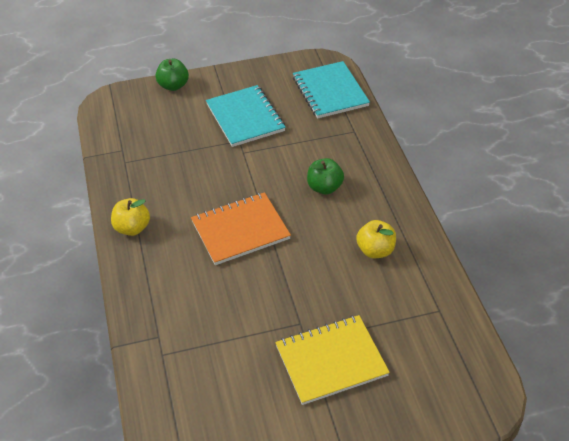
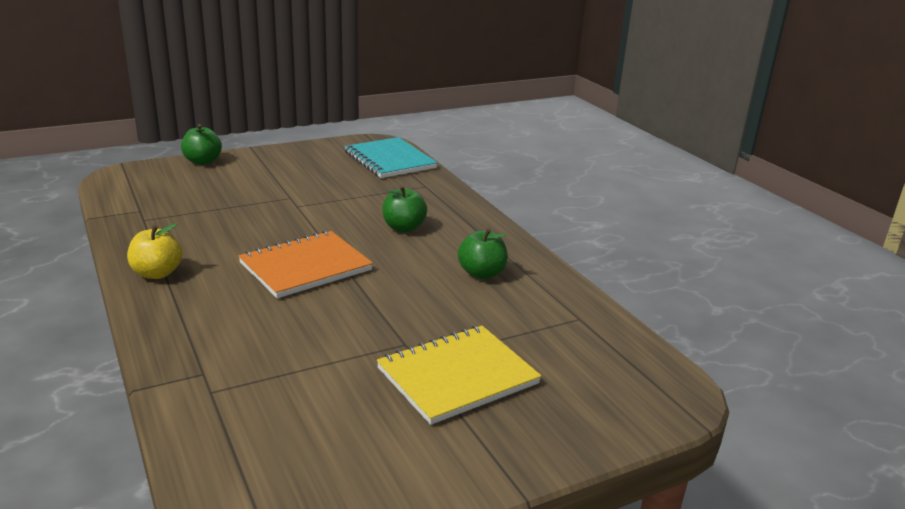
camera: 15 degrees left, 20 degrees down
turquoise notebook [206,85,286,147] -> none
yellow apple [356,220,396,258] -> green apple [458,228,508,279]

